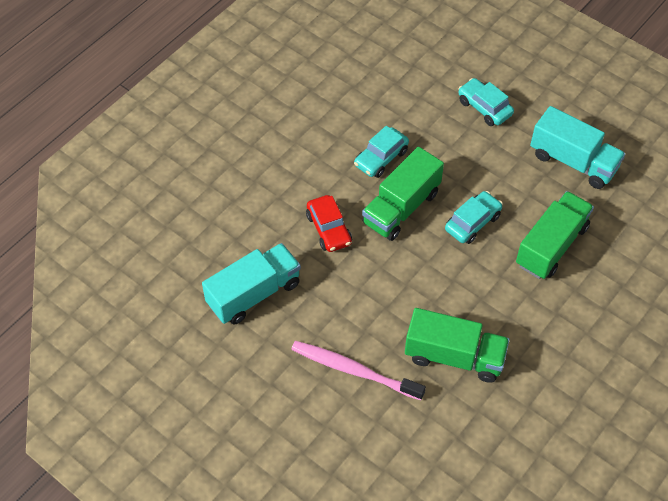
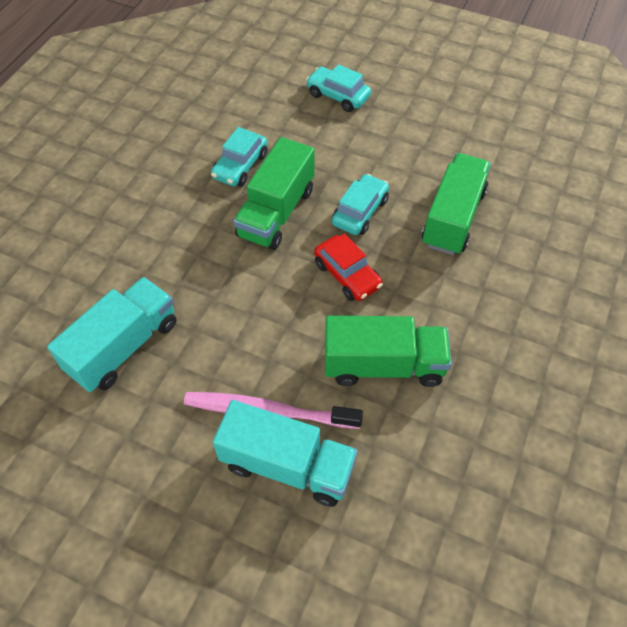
camera: 15 degrees left, 0 degrees up
red car [306,195,352,252] -> red car moved to [314,234,383,301]
turquoise truck [530,106,625,189] -> turquoise truck moved to [213,400,358,507]

